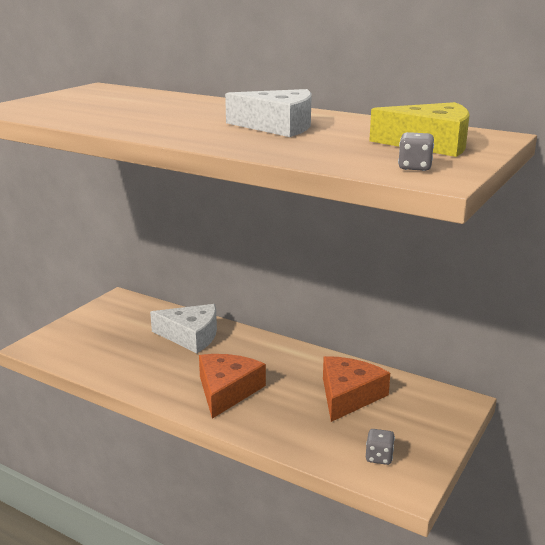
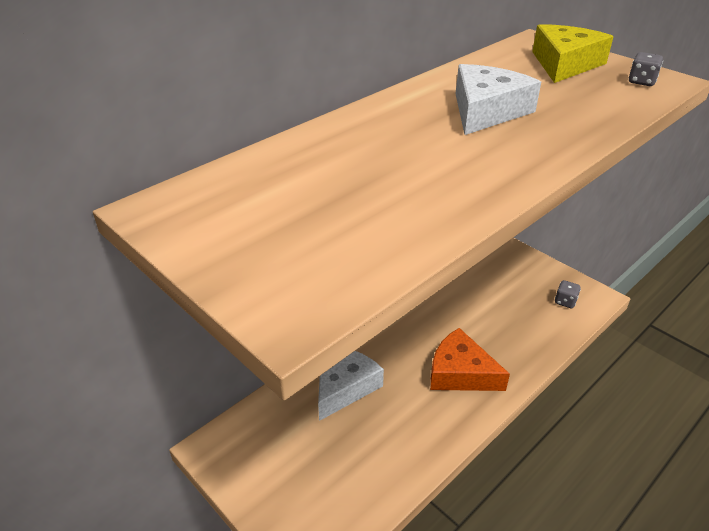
camera: 75 degrees left, 15 degrees up
orange cheese [323,356,390,422] -> none

